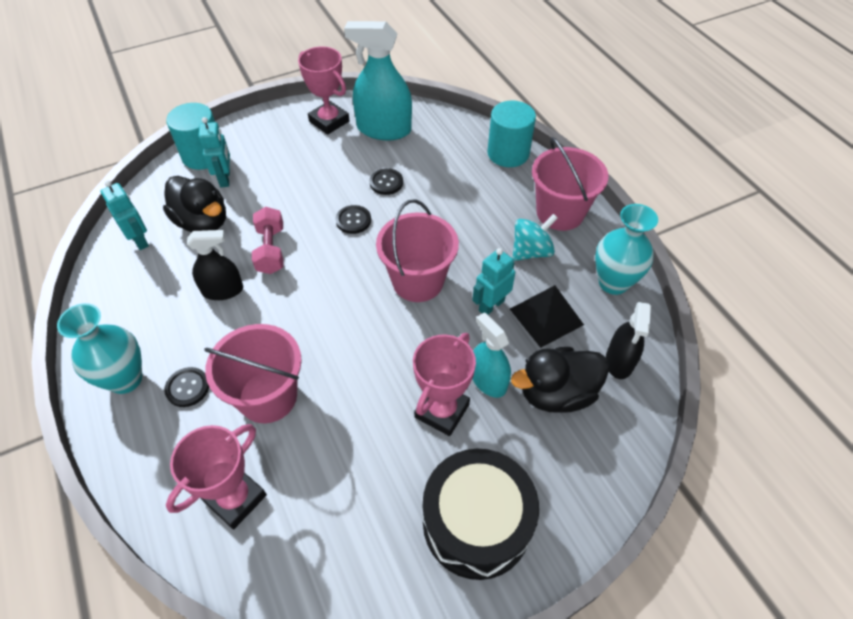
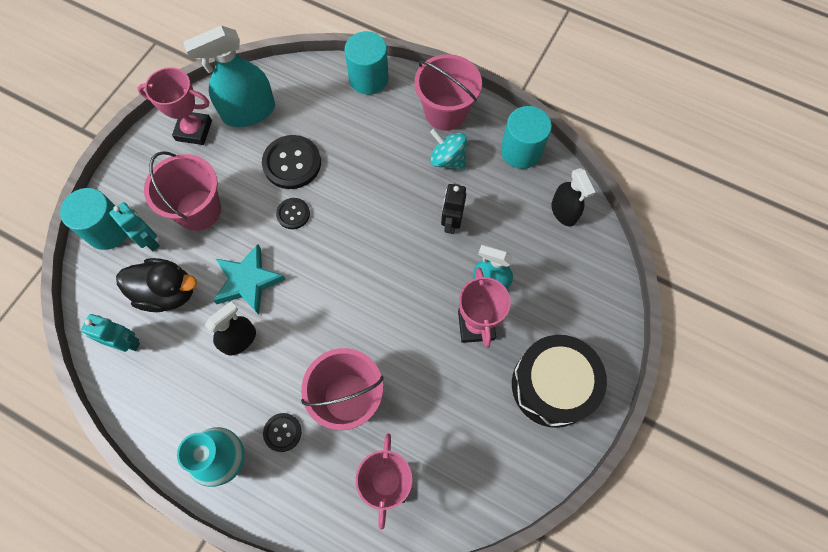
camera: 35 degrees left, 15 degrees up
pink dumbbell [252,207,284,274] -> turquoise star [213,244,286,315]
black button [369,168,403,195] -> black button [262,135,321,189], size x1.81
pink bucket [376,199,459,302] -> pink bucket moved to [144,151,221,231]
turquoise robot [472,248,515,314] -> black robot [441,184,466,234]
black pyramid [510,285,584,348] -> none
black duck [511,347,609,413] -> none
turquoise spinning top [512,214,558,261] -> turquoise spinning top turned 75 degrees counterclockwise [430,129,467,170]
turquoise vase [595,204,658,295] -> turquoise cylinder [501,106,552,169]

